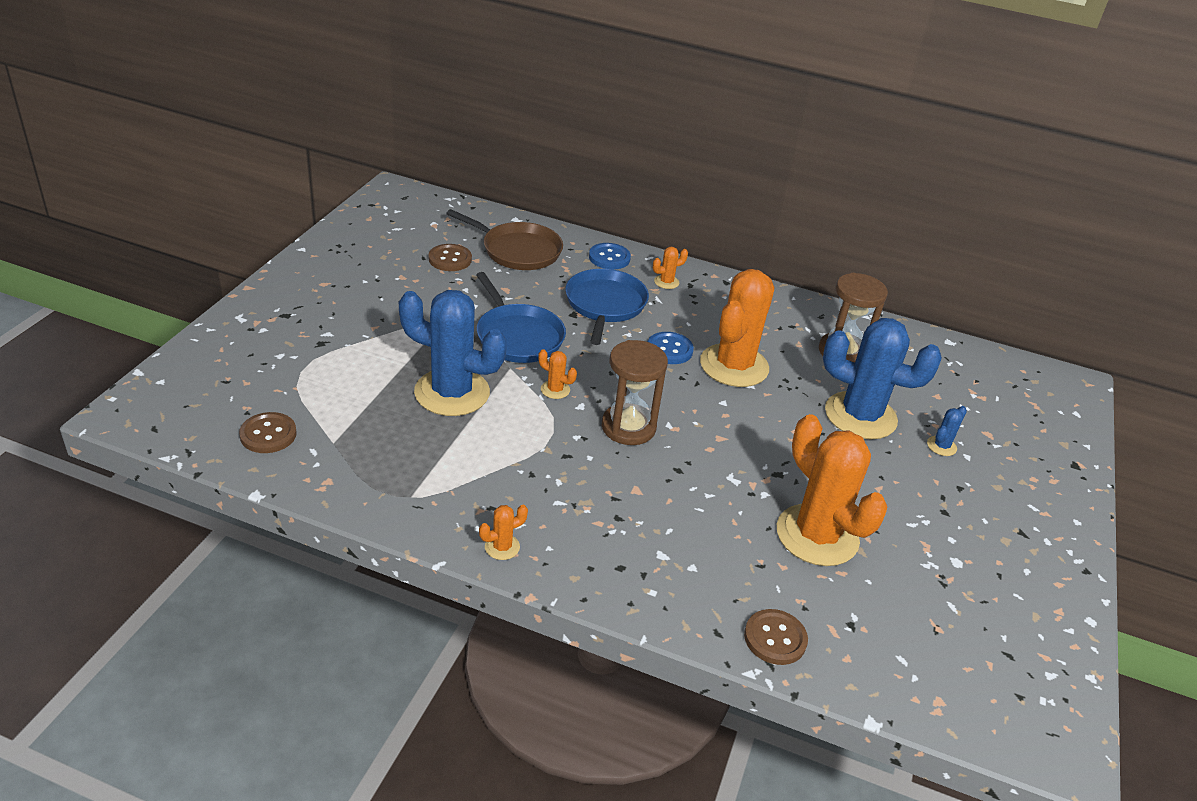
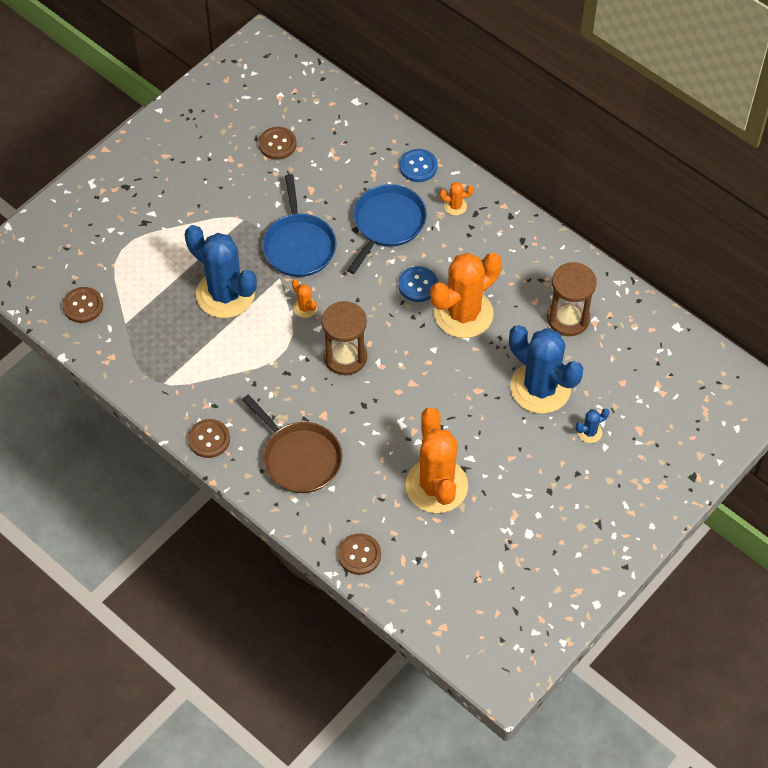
camera: 25 degrees right, 20 degrees up
brown pan [446,209,563,270] -> brown pan moved to [242,395,343,493]
orange cactus [479,505,528,560] -> brown button [188,419,230,458]

